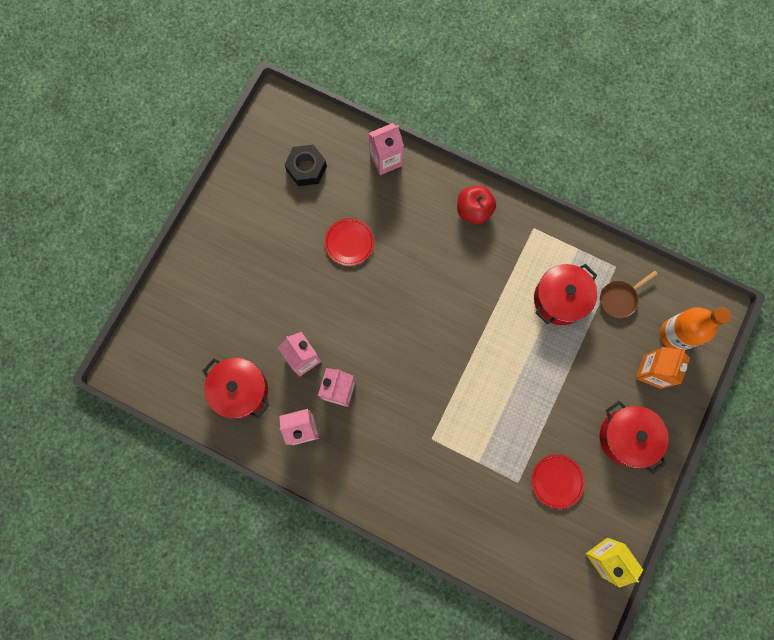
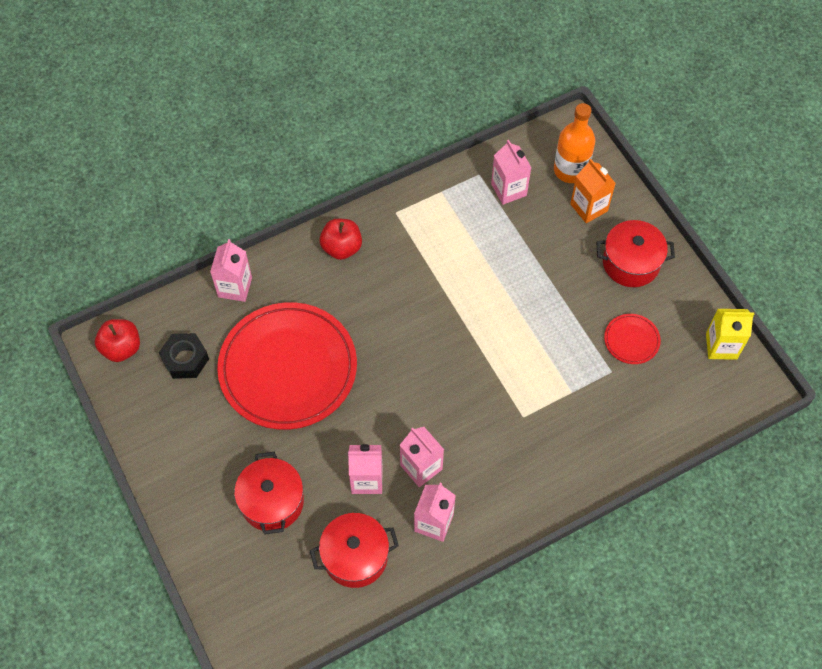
camera: 55 degrees left, 15 degrees down
red plate [325,218,374,266] -> red plate [217,302,357,430], size x2.45
red pot [534,264,597,325] -> red pot moved to [234,451,304,535]
brown pan [600,271,658,318] -> pink carton [491,140,532,205]
none -> red apple [95,319,140,362]

